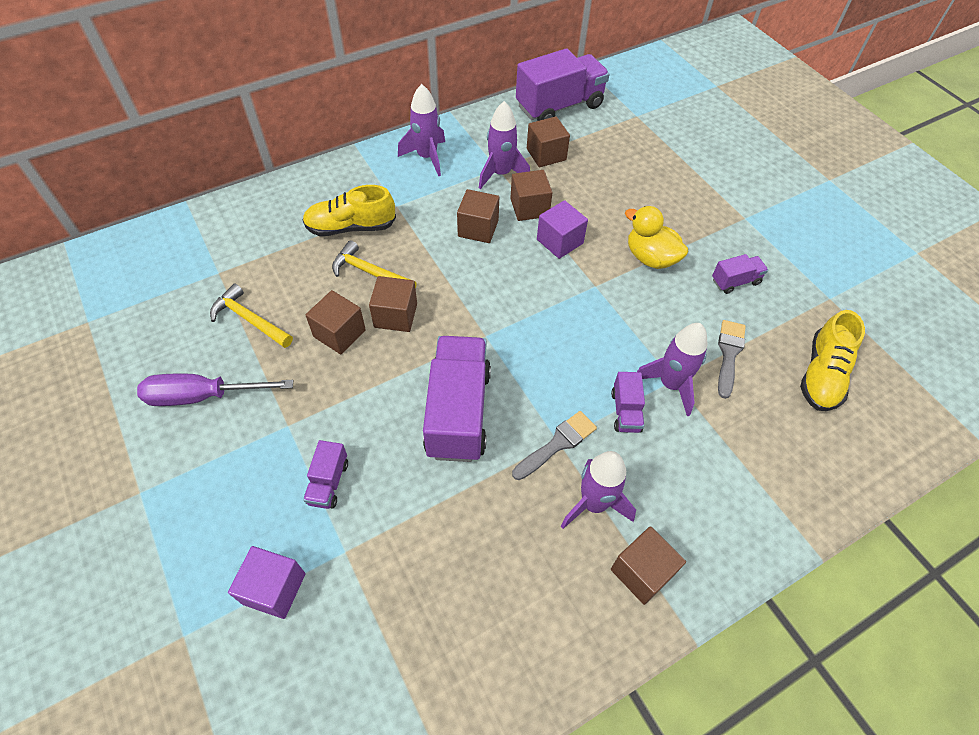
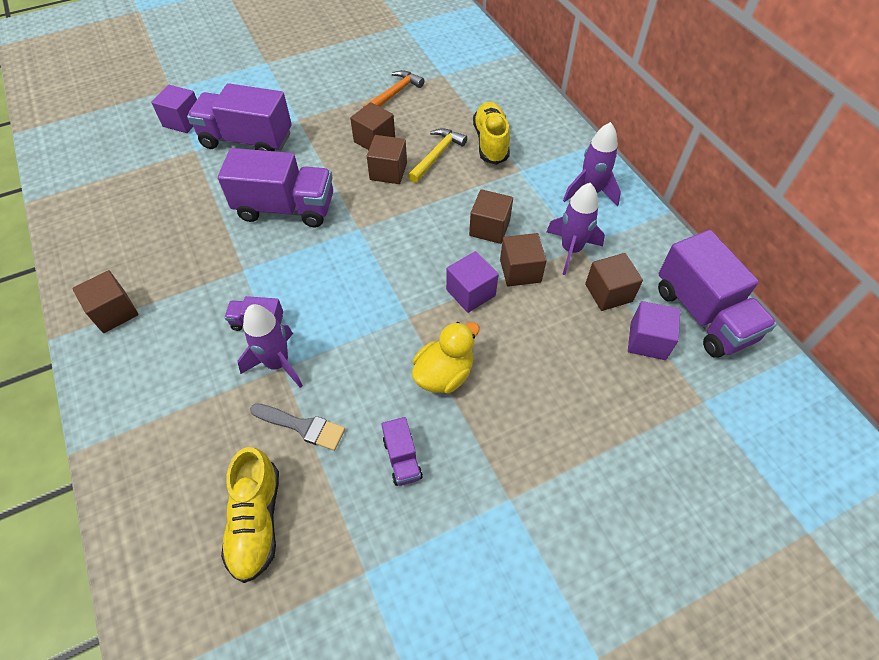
camera: 95 degrees right, 0 degrees up
purple screwdriver [137,374,293,406] -> none
yellow hammer [210,284,293,348] -> orange hammer [363,70,425,107]
purple truck [303,440,348,509] -> purple truck [187,83,292,151], size x2.14
grey brush [512,411,597,480] -> none
purple rocket [561,451,636,529] -> none
yellow shoe [800,310,865,411] -> yellow shoe turned 120 degrees counterclockwise [221,447,279,583]
none -> purple cube [628,301,680,360]

